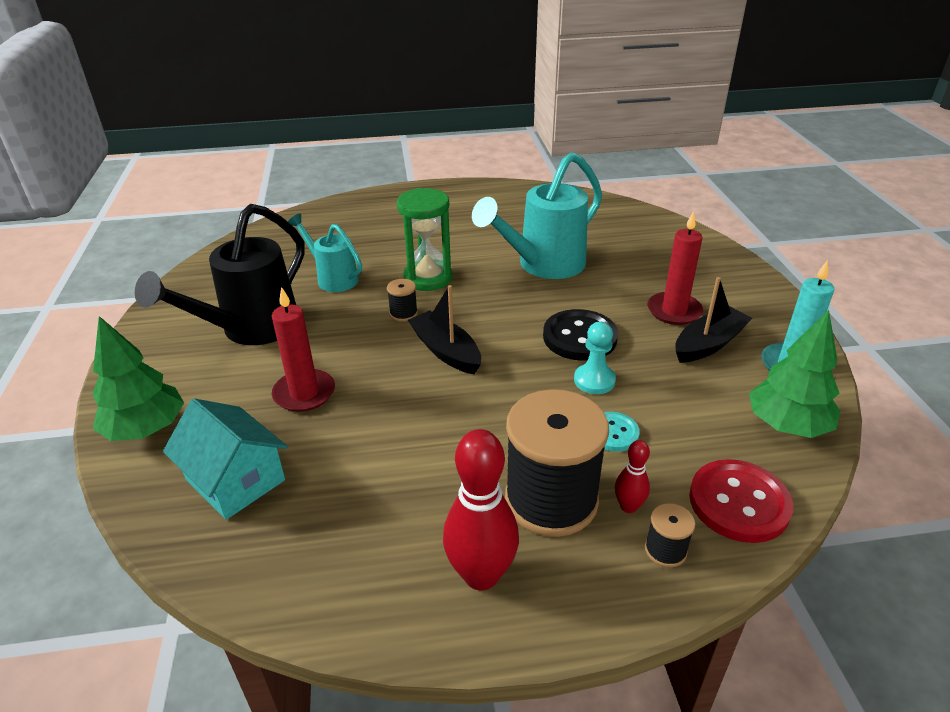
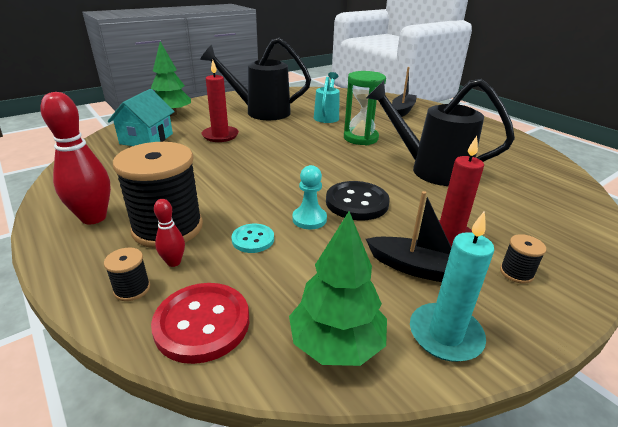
camera: 60 degrees right, 5 degrees down
black spool [387,279,418,322] -> black spool moved to [500,234,546,284]
black boat [408,285,481,374] -> black boat moved to [392,67,417,117]
turquoise watering can [472,152,602,279] -> black watering can [366,79,515,186]

